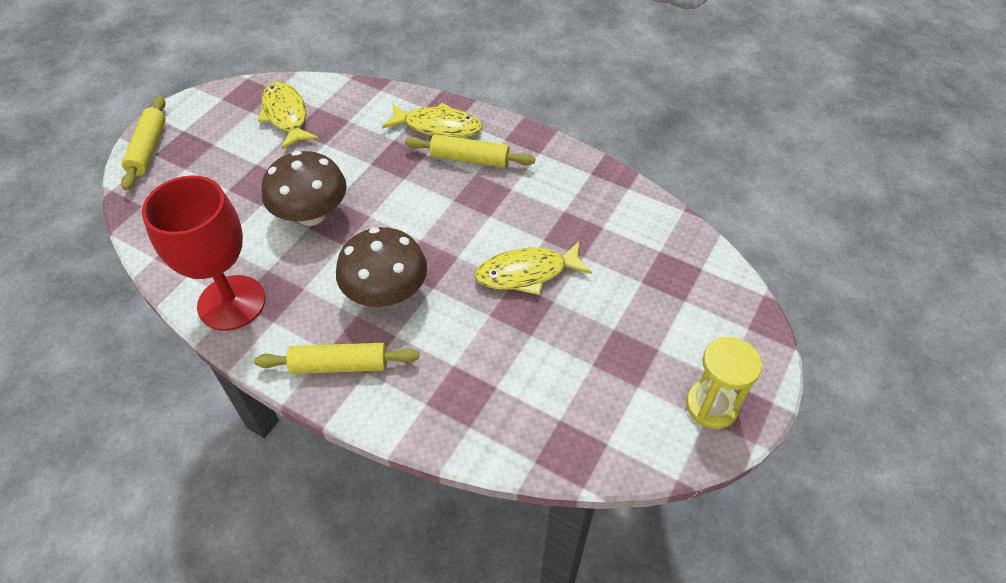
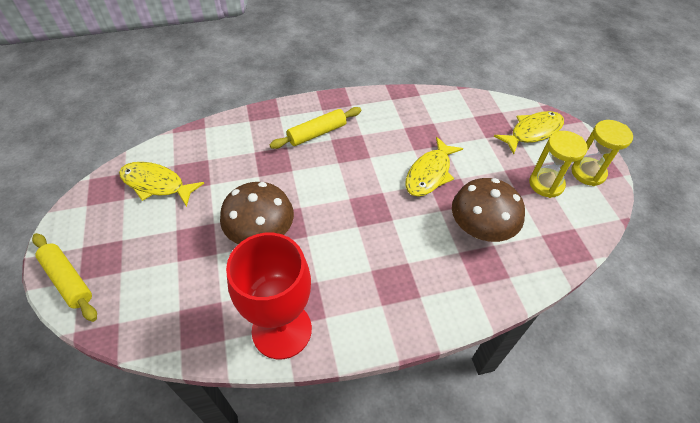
camera: 45 degrees left, 0 degrees up
yellow rolling pin [254,343,419,374] -> none
brown mushroom [336,227,427,307] -> brown mushroom moved to [452,178,525,242]
yellow fish [382,103,482,138] -> yellow fish moved to [494,111,564,154]
none -> yellow hourglass [529,131,588,198]

